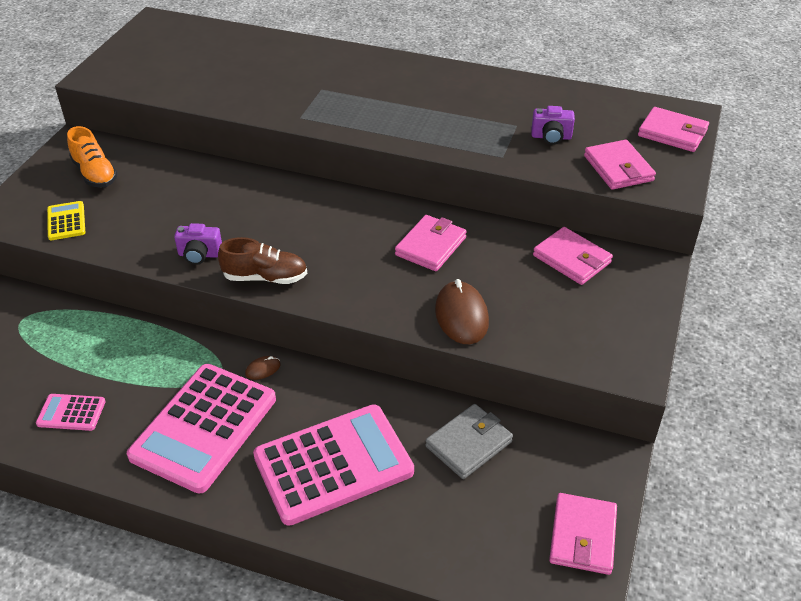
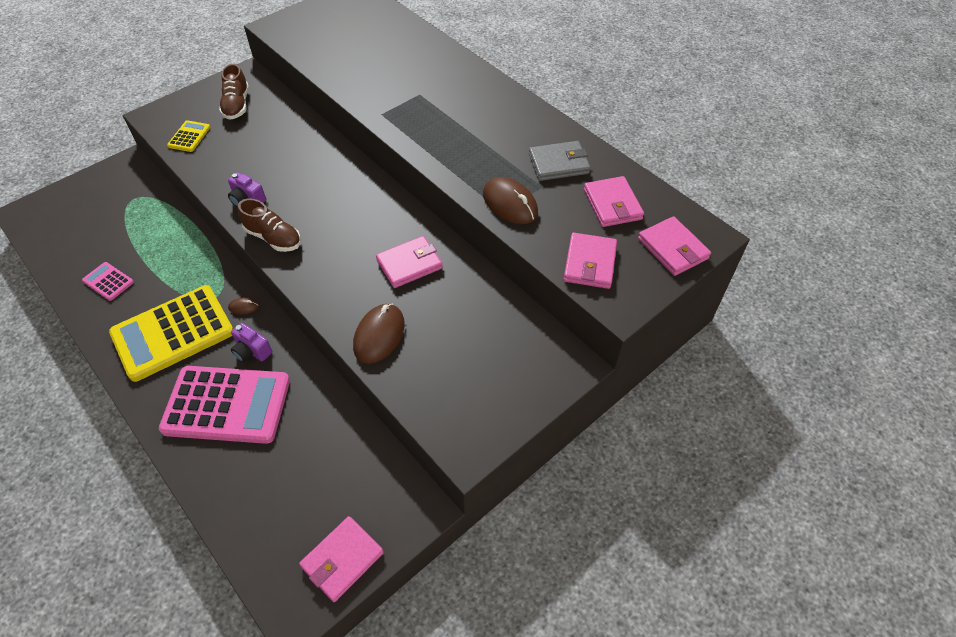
camera: 30 degrees right, 10 degrees up
orange shoe [67,126,118,188] -> brown shoe [219,64,249,120]
pink calculator [127,364,276,494] -> yellow calculator [109,285,233,382]
grey wallet [425,404,513,479] -> grey wallet moved to [529,141,590,181]
purple camera [531,106,575,145] -> purple camera moved to [231,323,272,362]
pink wallet [533,227,613,285] -> pink wallet moved to [584,176,644,227]
none -> brown mouse [483,177,538,224]

